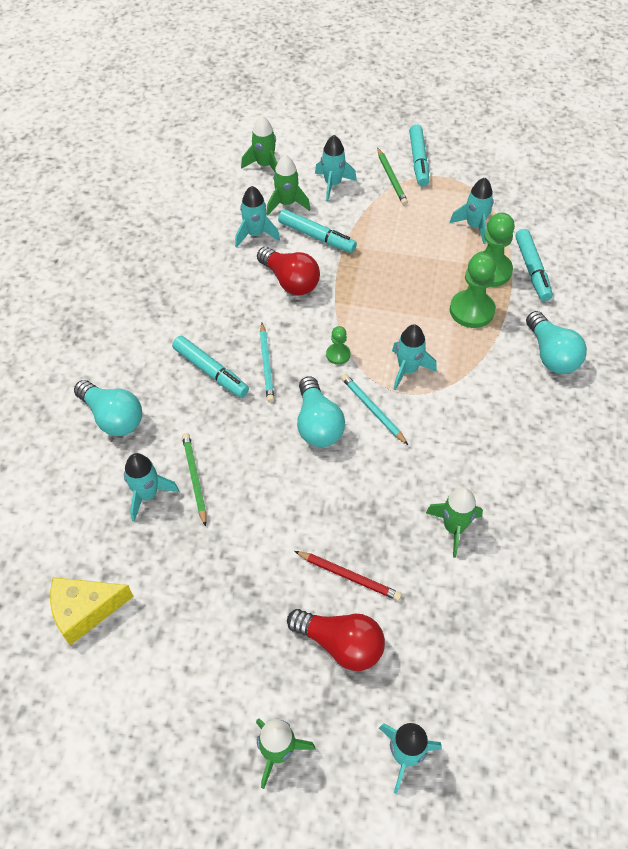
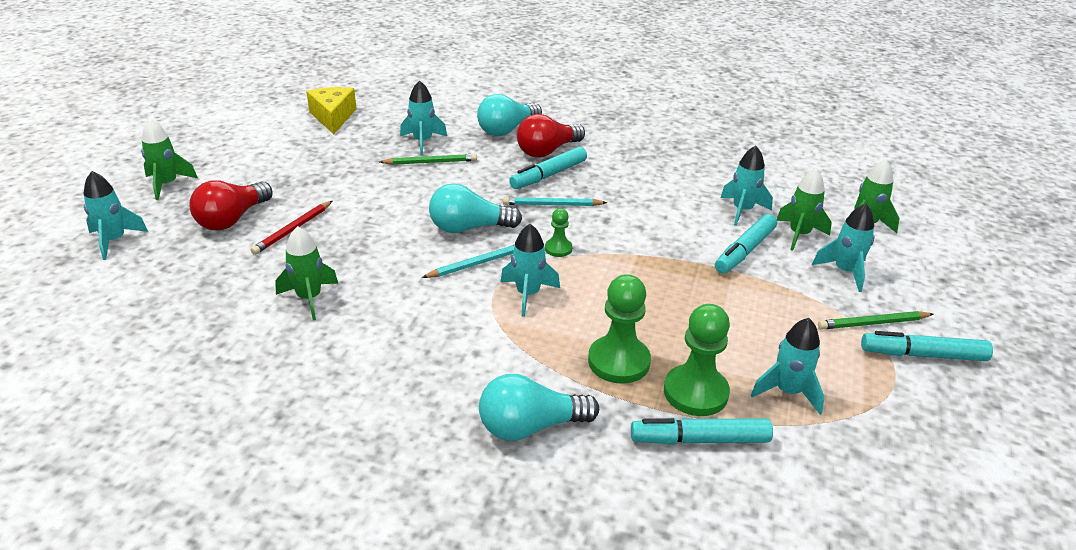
camera: 95 degrees right, 20 degrees down
red light bulb [257,247,320,295] -> red light bulb moved to [517,114,585,158]

